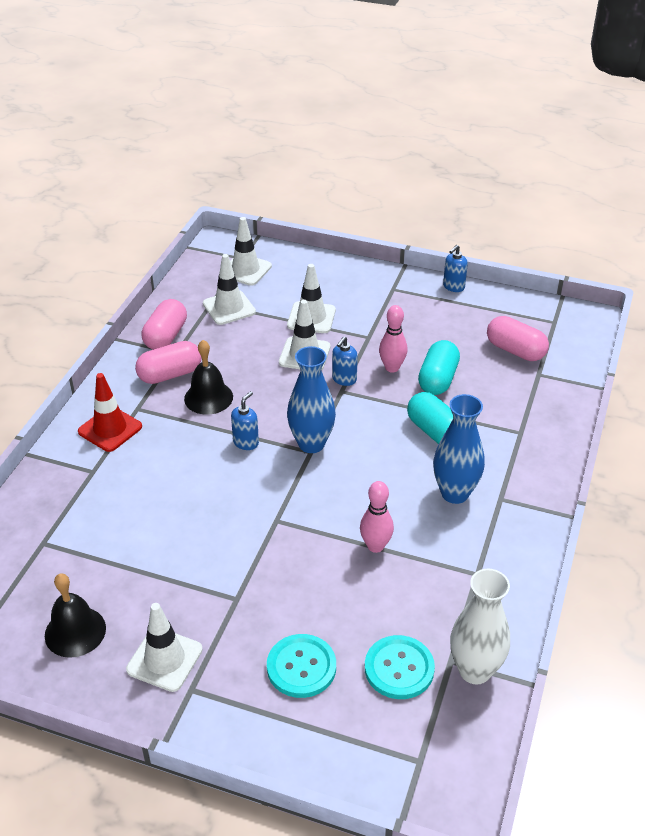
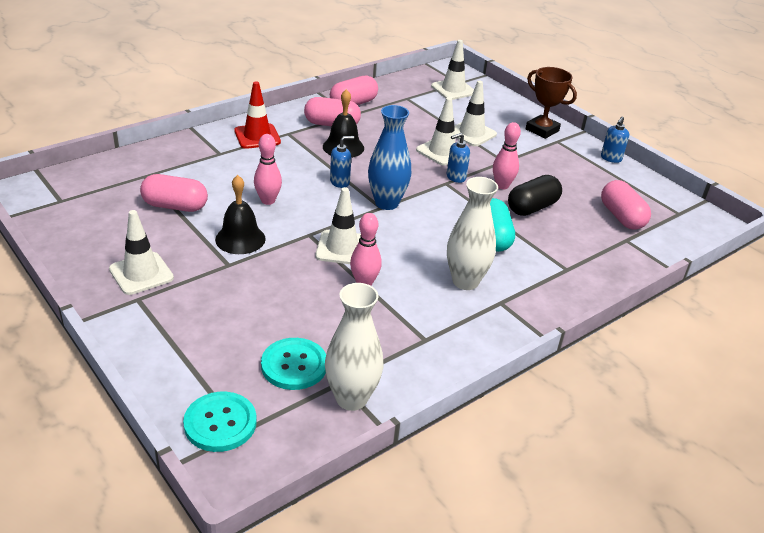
camera: 30 degrees right, 5 degrees down
black bell [45,573,106,658] -> black bell moved to [215,175,266,254]
white traffic cone [203,254,256,325] -> white traffic cone moved to [315,187,361,264]
turquoise button [267,634,336,698] -> turquoise button moved to [183,392,257,452]
turquoise capsule [418,340,460,395] -> black capsule [508,175,562,216]
blue vase [433,394,485,504] -> white vase [447,177,498,290]
blue soap dispenser [443,245,468,292] -> blue soap dispenser turned 45 degrees counterclockwise [601,116,629,163]
none -> pink capsule [140,174,208,212]
none -> pink bowling pin [254,134,282,205]
none -> brown trophy [526,67,577,139]

